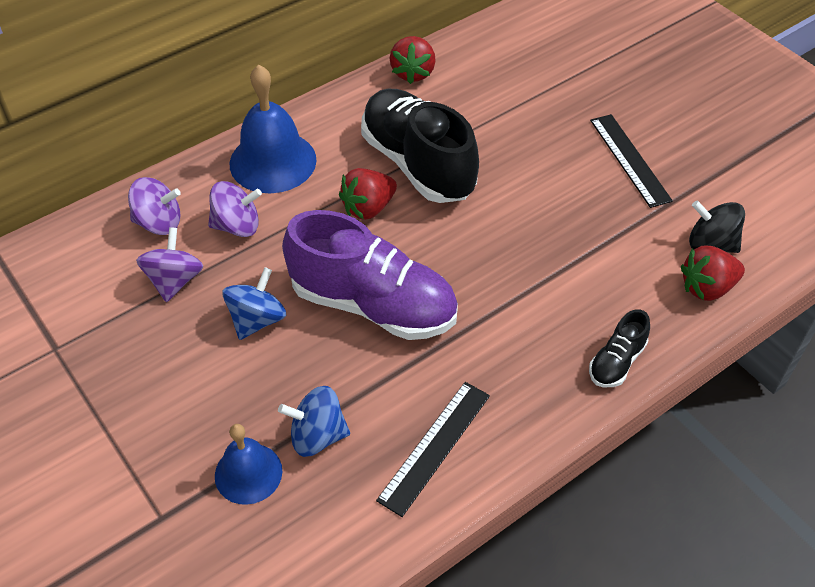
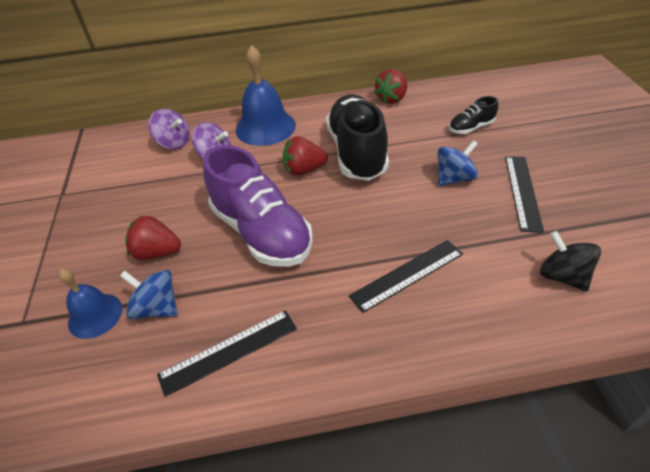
camera: 30 degrees right, 5 degrees down
purple spinning top [136,227,203,302] -> none
blue spinning top [222,267,286,340] -> blue spinning top moved to [438,140,478,186]
black shoe [589,309,650,387] -> black shoe moved to [449,96,498,134]
red strawberry [681,246,745,301] -> red strawberry moved to [125,216,181,260]
none -> black ruler [349,240,463,313]

